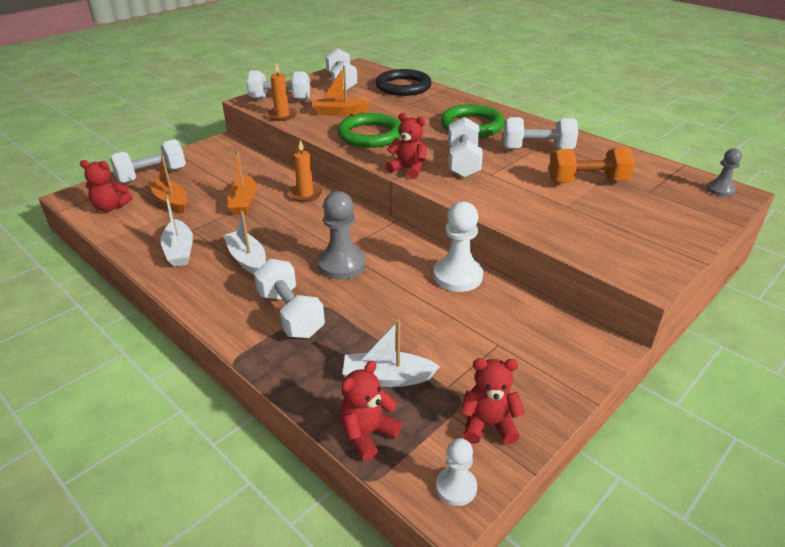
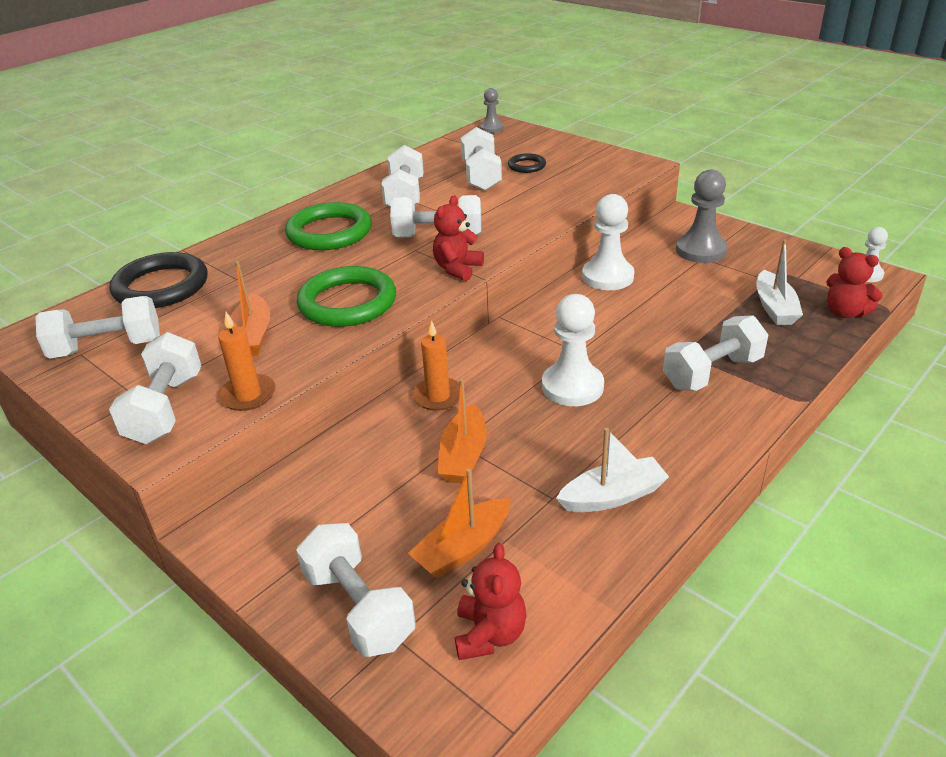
camera: 90 degrees left, 0 degrees up
white boat [223,211,266,275] -> none
orange boat [228,150,257,215] -> orange boat turned 105 degrees clockwise [437,379,487,483]
grey pawn [317,191,366,280] -> grey pawn moved to [676,170,728,263]
red teddy bear [460,358,525,445] -> none
orange dumbbell [549,147,635,183] -> white dumbbell [461,127,502,191]
none -> black ring [508,153,546,173]
none -> white pawn [542,294,604,406]

